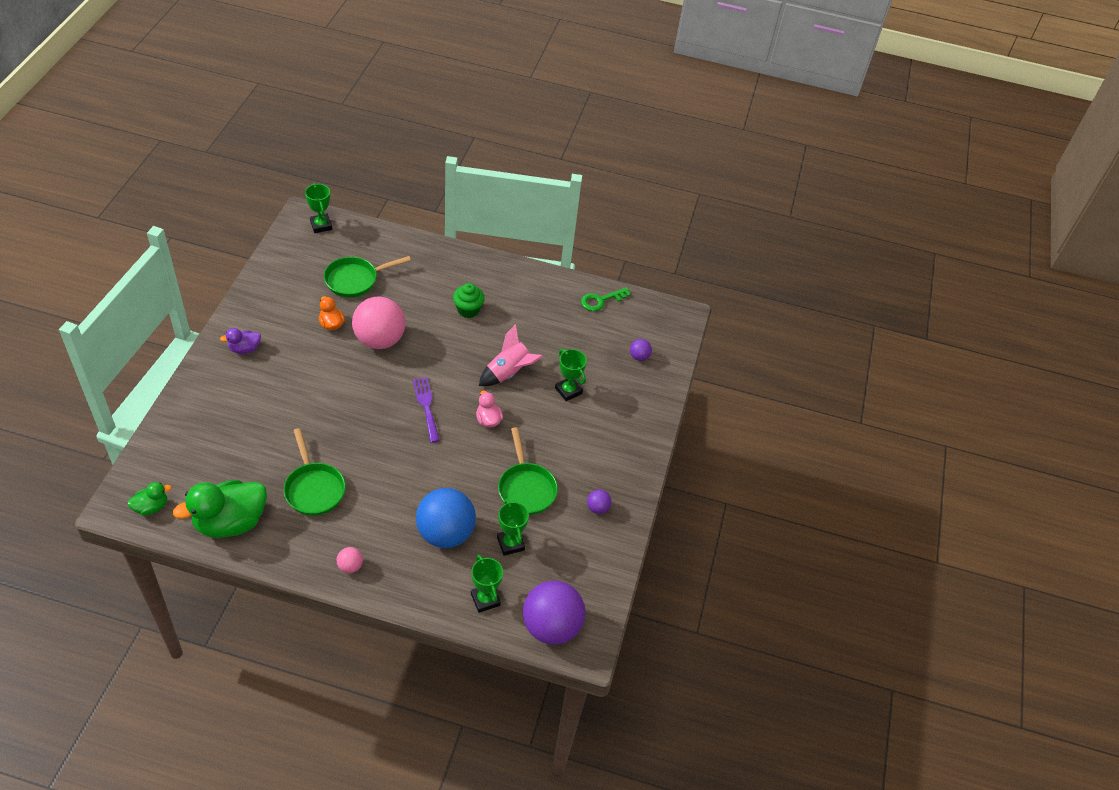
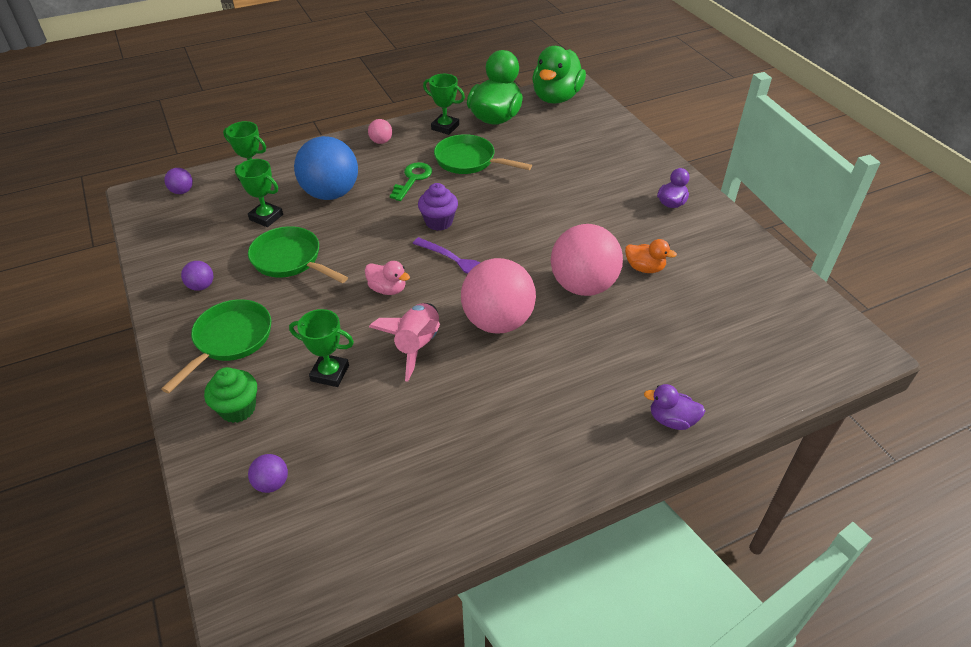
camera: 145 degrees right, 5 degrees down
green duck [128,482,172,516] -> green duck [532,46,586,104], size x2.04
green trophy [305,183,332,233] -> green trophy moved to [423,74,465,135]
green pan [324,256,411,298] -> green pan moved to [161,299,271,393]
green cupcake [453,283,485,318] -> green cupcake moved to [204,367,257,423]
purple ball [523,581,586,645] -> purple ball [164,168,193,194], size x0.43
green key [581,287,631,311] -> green key moved to [390,162,432,201]
none -> purple cupcake [418,183,458,231]
none -> pink ball [461,258,536,333]
none -> purple duck [644,384,705,430]

